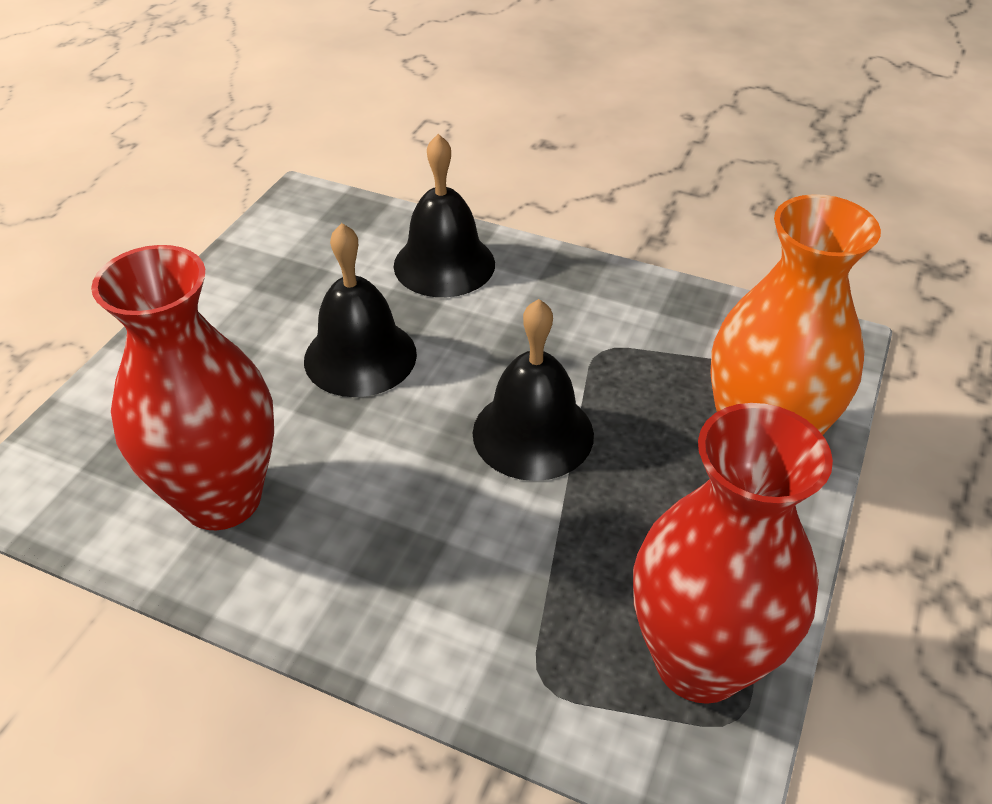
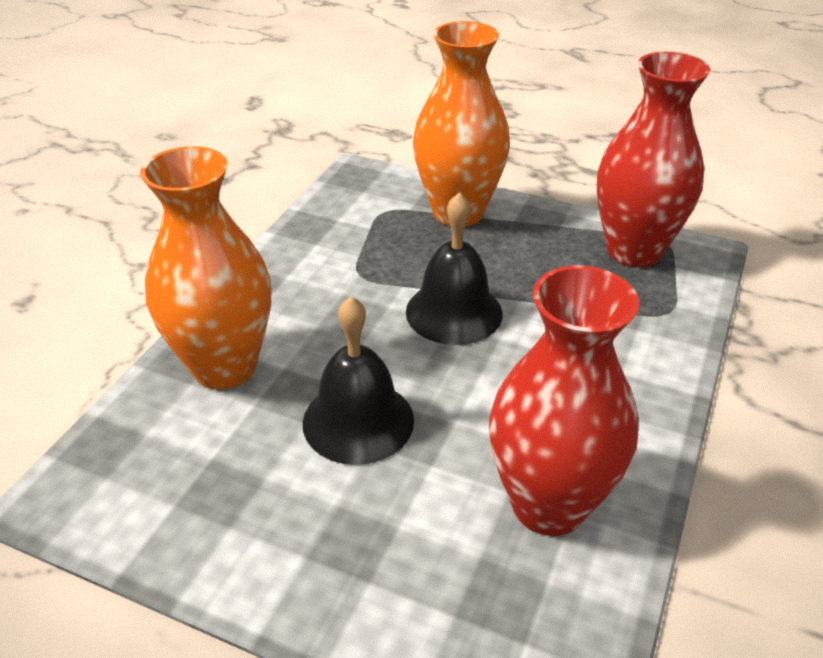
camera: 90 degrees left, 5 degrees down
black bell [394,134,495,297] -> orange vase [140,146,271,389]

